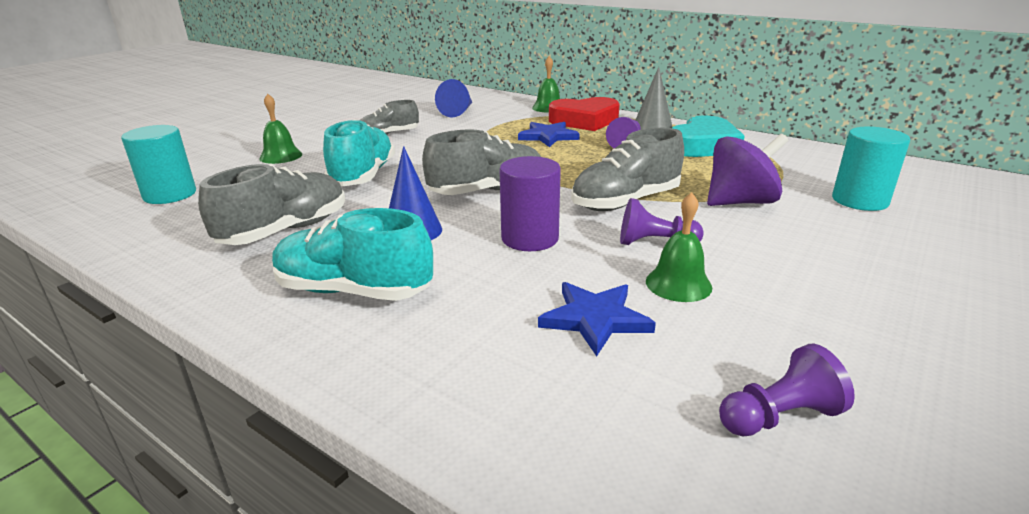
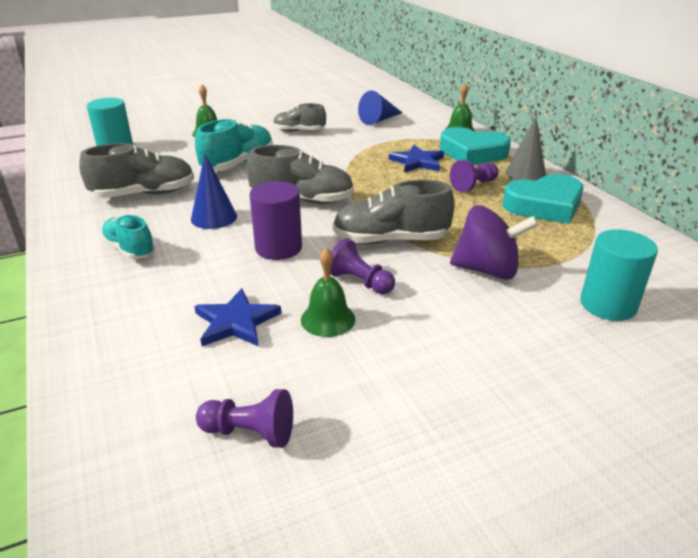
camera: 30 degrees right, 5 degrees up
turquoise shoe [272,208,433,301] -> turquoise shoe [100,215,155,259], size x0.65
red heart [549,97,620,131] -> turquoise heart [440,127,511,165]

